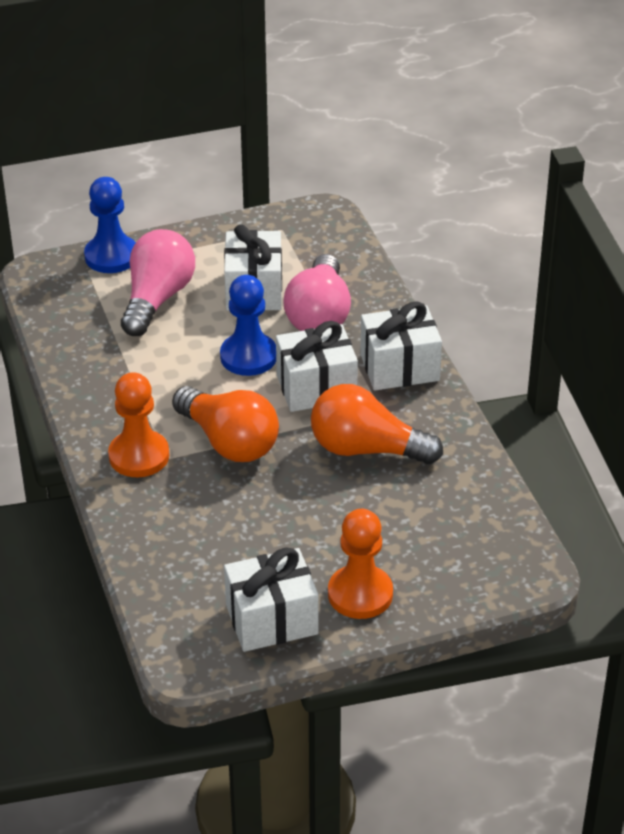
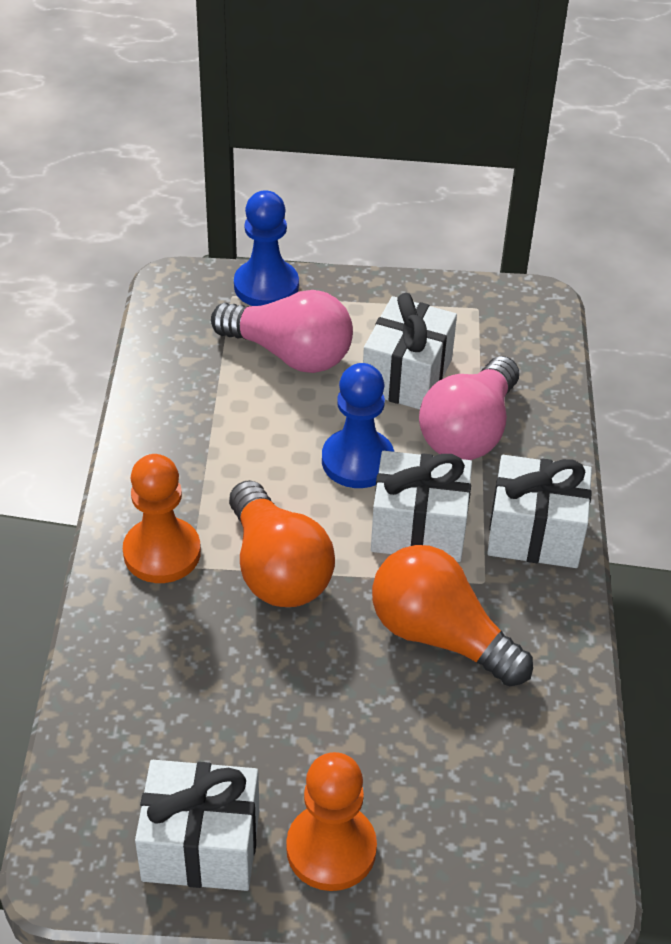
camera: 20 degrees right, 5 degrees up
pink light bulb [121,229,195,336] -> pink light bulb turned 75 degrees clockwise [211,290,353,373]

